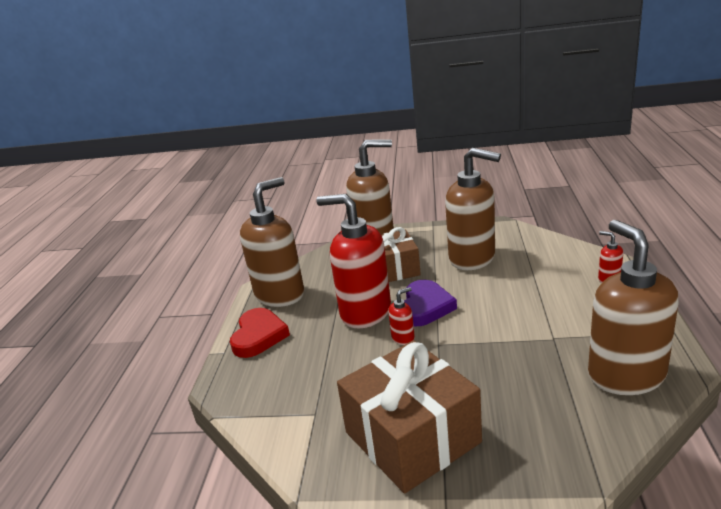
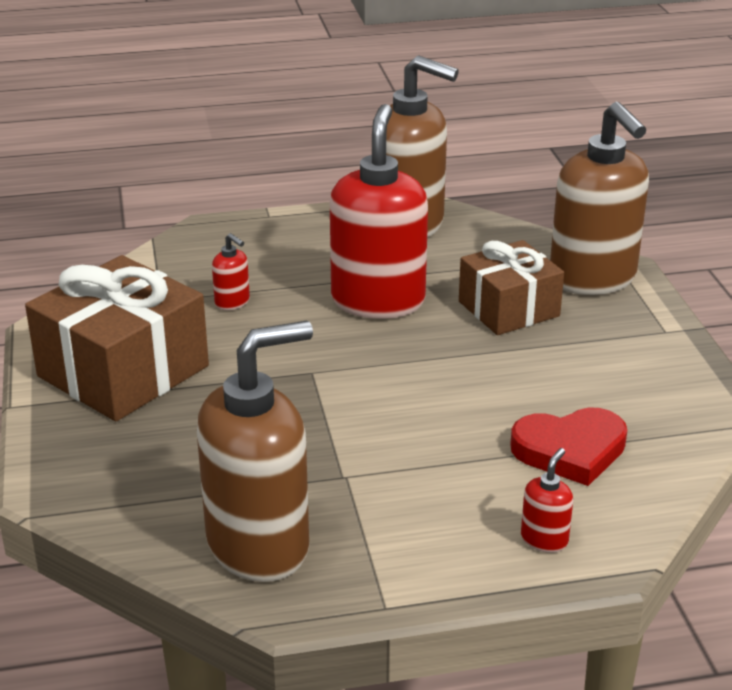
camera: 70 degrees right, 5 degrees up
red heart [230,308,290,358] -> red heart moved to [510,408,627,486]
red soap dispenser [388,287,415,345] -> red soap dispenser moved to [212,233,250,310]
purple heart [404,280,457,327] -> none
brown soap dispenser [445,148,501,270] -> none

